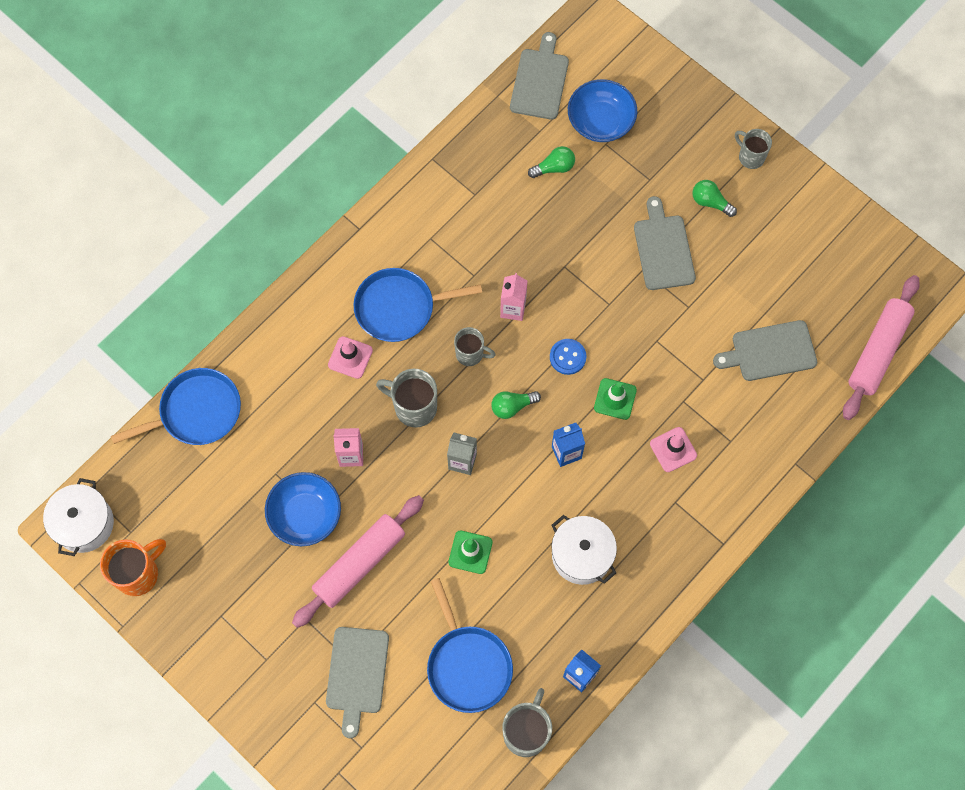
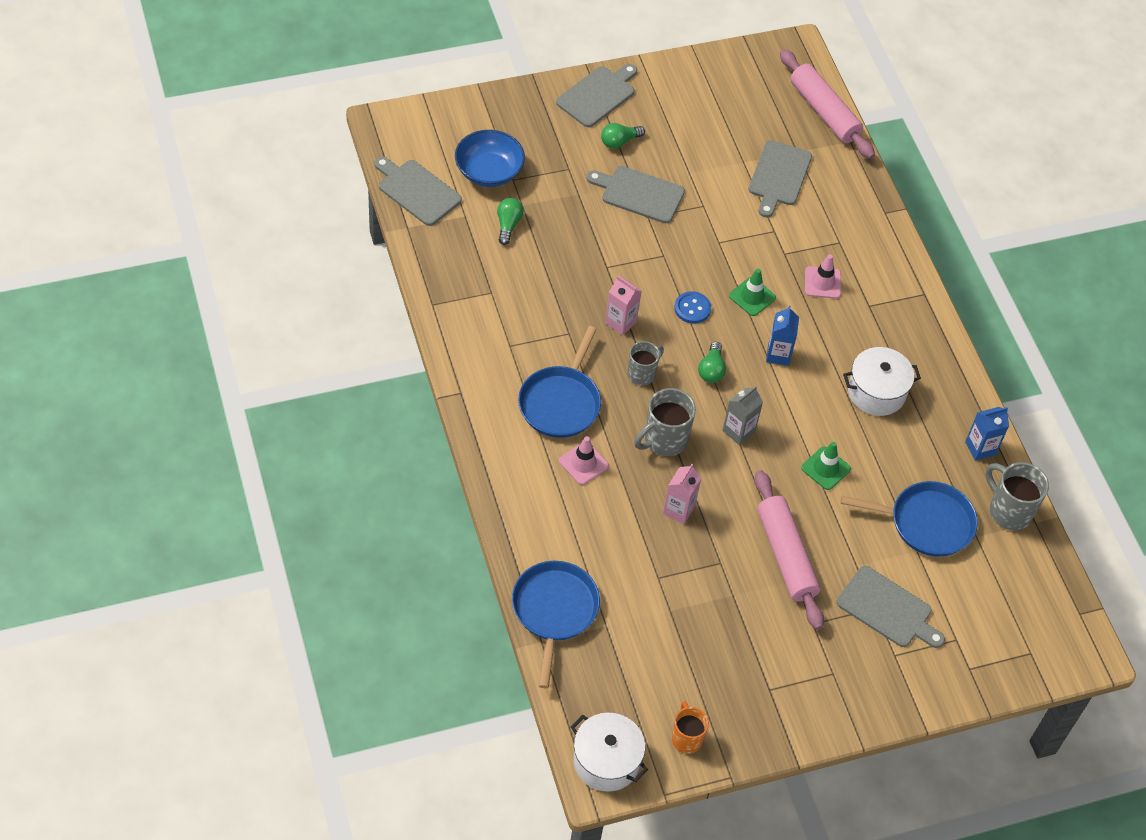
camera: 65 degrees left, 15 degrees down
orange mug [100,539,166,596] -> orange mug [672,701,709,754], size x0.66
blue bowl [265,472,341,546] -> none
grey mug [735,129,772,169] -> grey cutting board [556,64,637,127]

